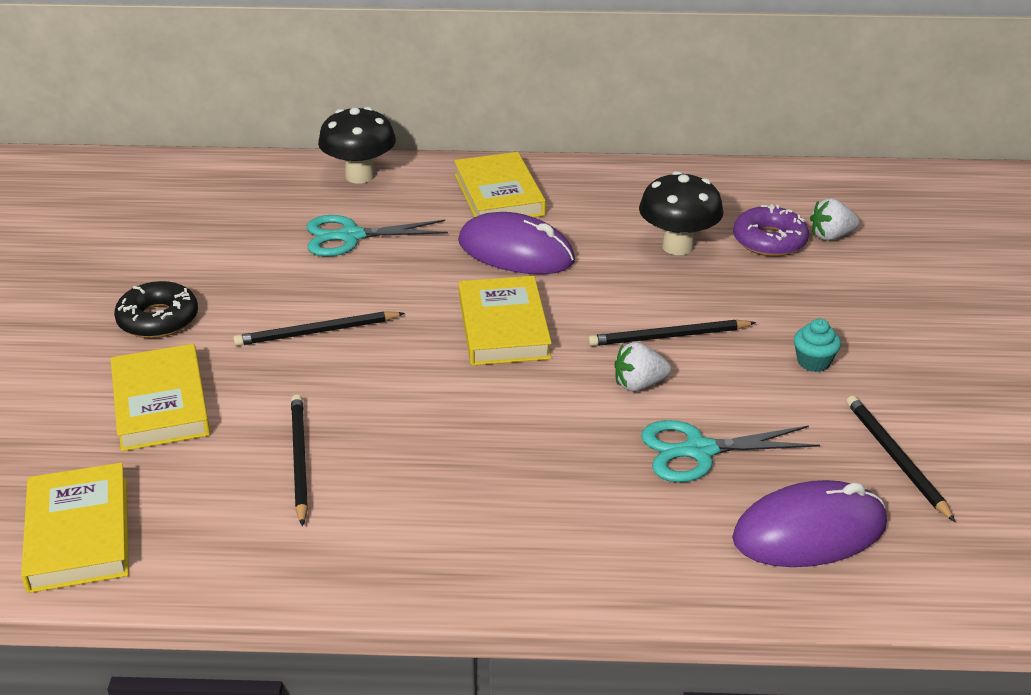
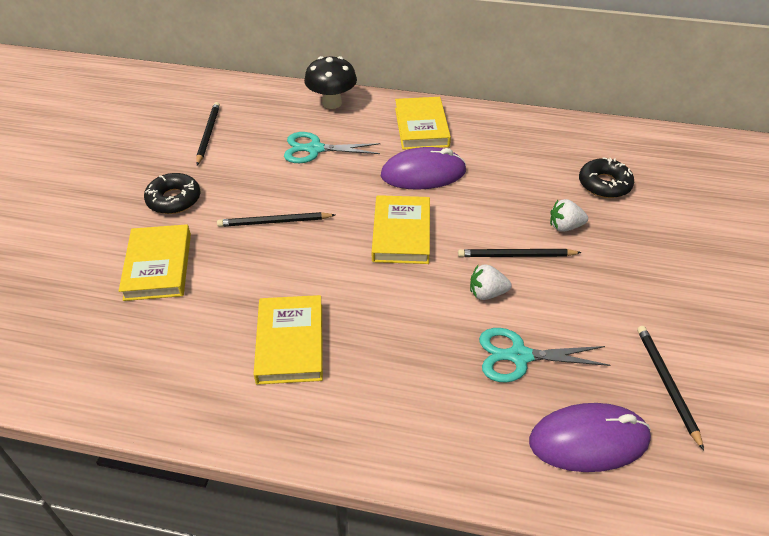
camera: 10 degrees right, 10 degrees up
yellow book [21,463,129,593] -> yellow book moved to [253,295,323,385]
black pencil [291,394,308,526] -> black pencil moved to [196,102,220,165]
purple mouse [458,212,575,274] -> purple mouse turned 45 degrees counterclockwise [381,147,466,190]
black mushroom [639,171,724,255] -> none
purple donut [733,204,809,256] -> black donut [579,157,634,198]
turquoise cupcake [794,319,841,372] -> none
white strawberry [810,198,860,241] -> white strawberry moved to [550,199,588,232]

